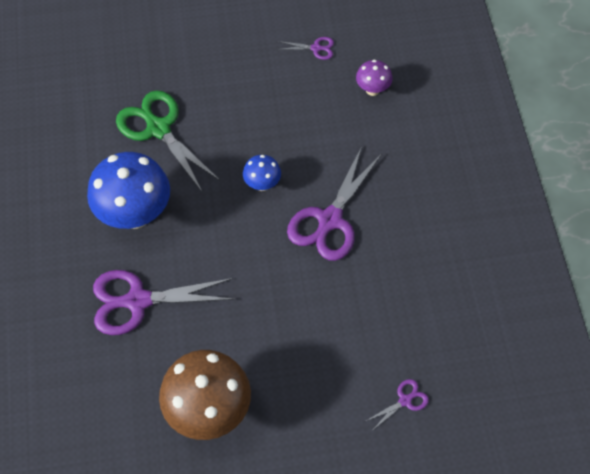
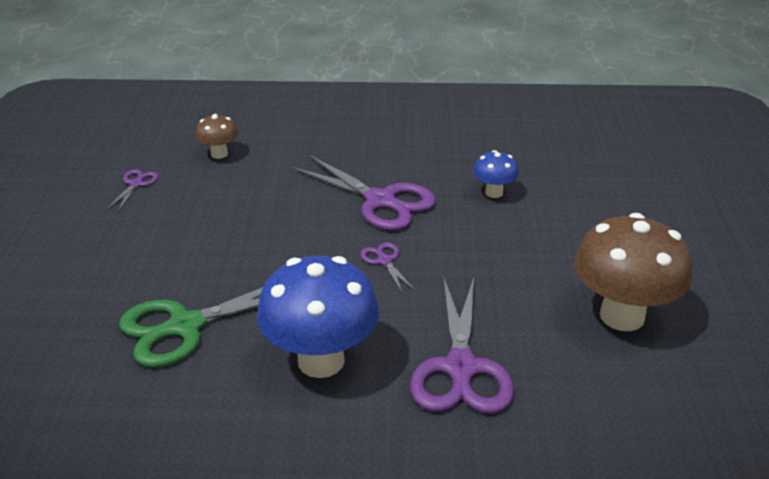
camera: 80 degrees left, 25 degrees down
blue mushroom [243,155,281,191] -> blue mushroom moved to [473,150,519,198]
purple mushroom [356,60,393,96] -> brown mushroom [195,114,238,159]
purple scissors [366,379,429,430] -> purple scissors moved to [360,242,415,292]

